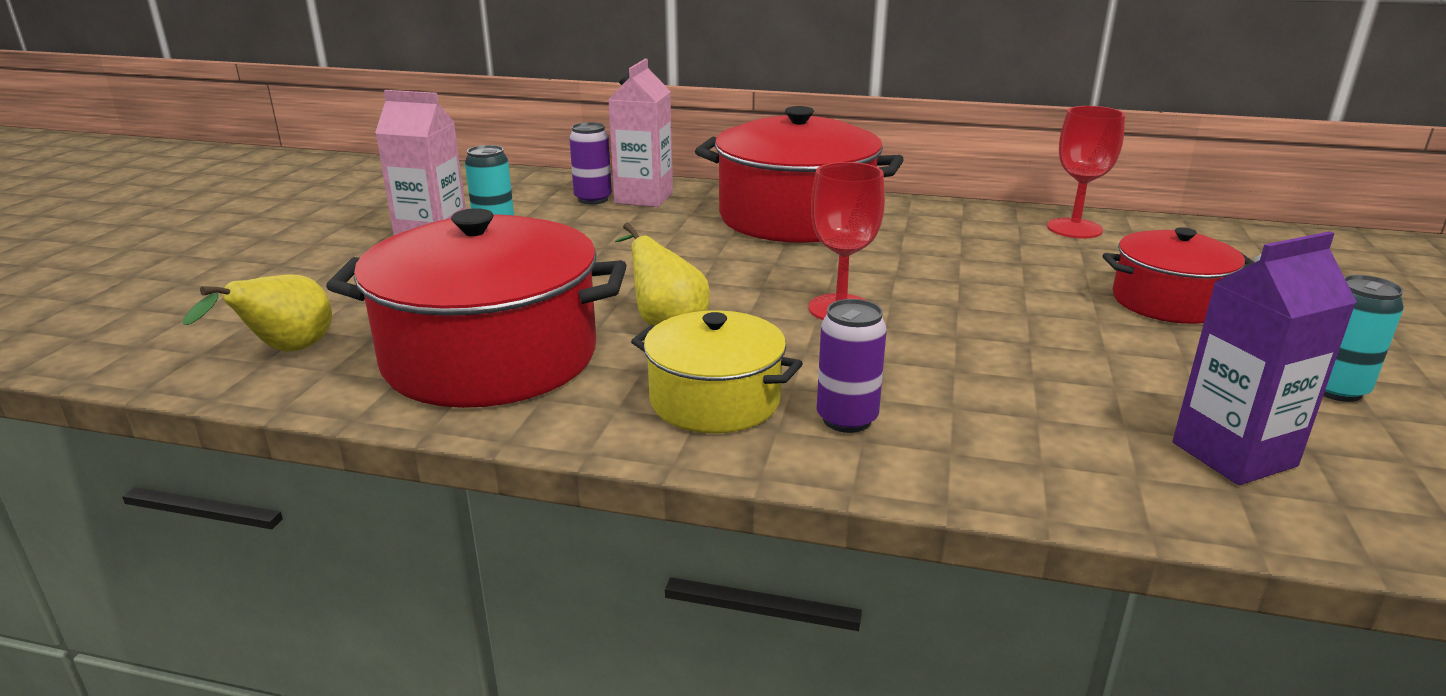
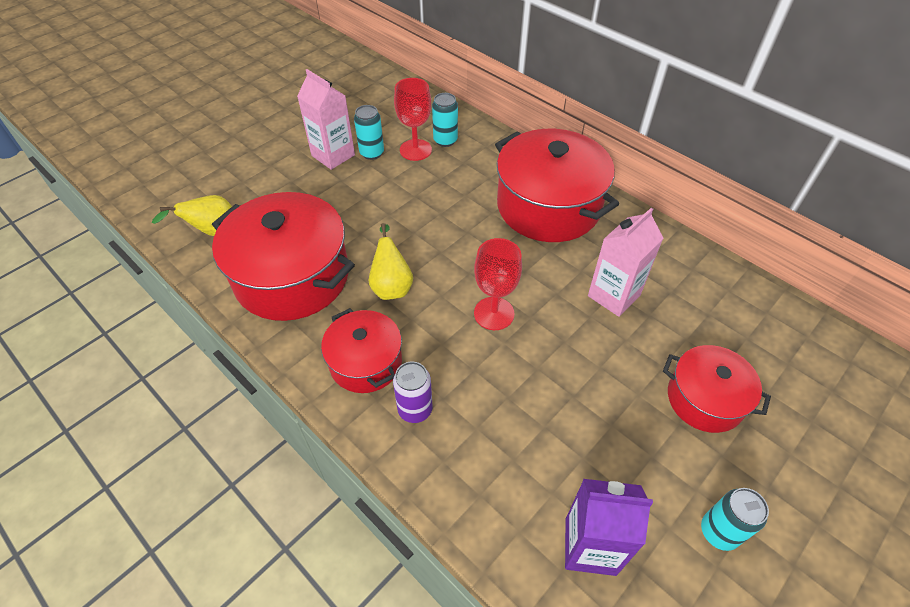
camera: 30 degrees right, 25 degrees up
purple can [569,122,612,205] -> turquoise can [432,93,458,147]
pink carton [608,59,673,207] -> pink carton moved to [588,208,664,317]
yellow pot [631,310,803,433] -> red pot [321,308,402,393]
red goblet [1047,106,1125,238] -> red goblet moved to [394,78,432,161]

